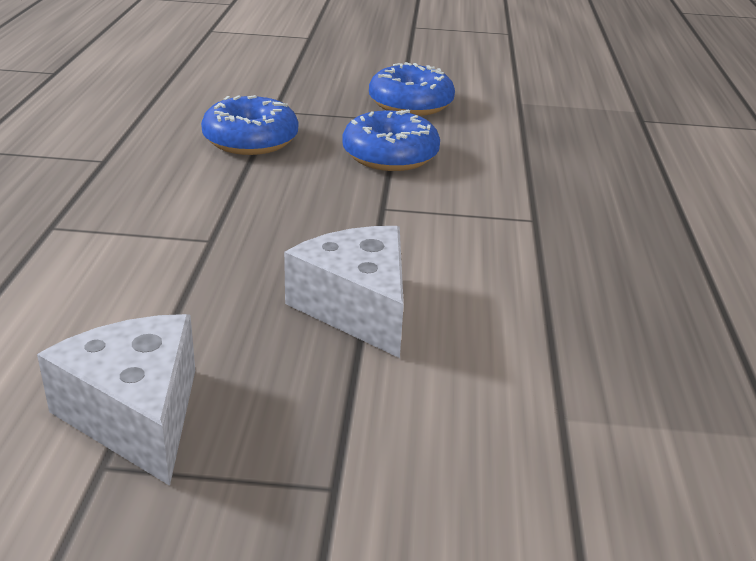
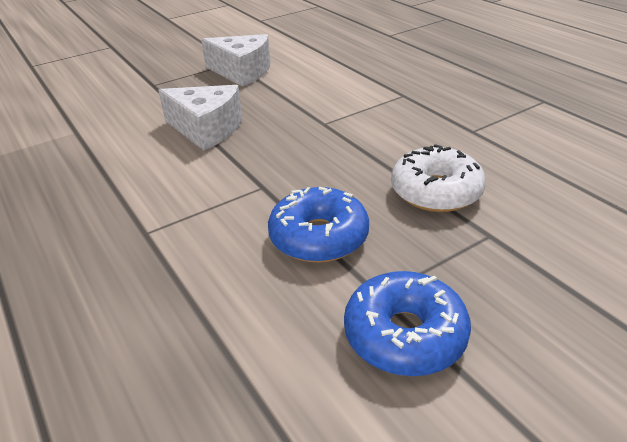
camera: 145 degrees right, 5 degrees up
blue donut [201,95,298,155] -> white donut [391,144,486,212]

